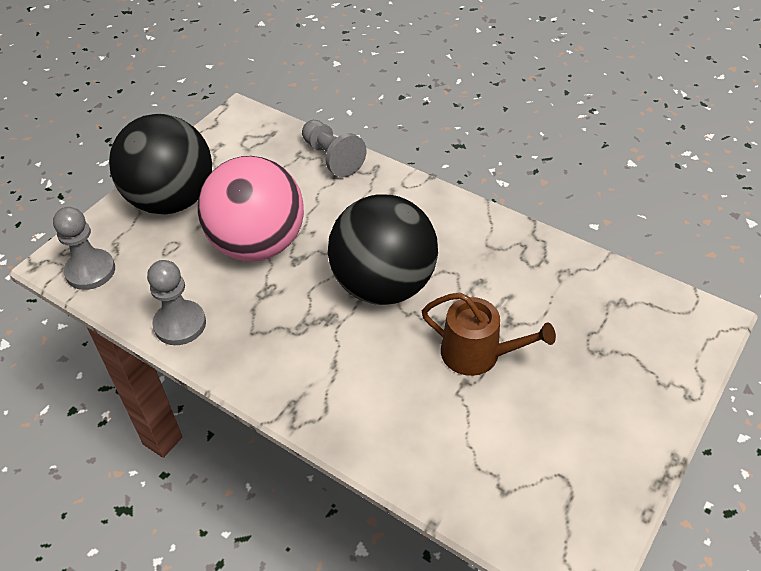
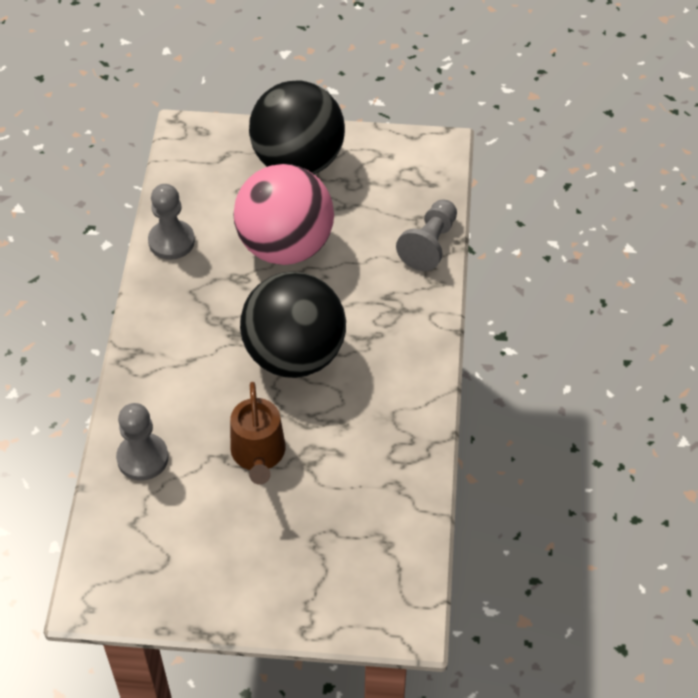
camera: 60 degrees right, 5 degrees up
grey pawn [53,207,115,290] -> grey pawn moved to [116,403,169,481]

